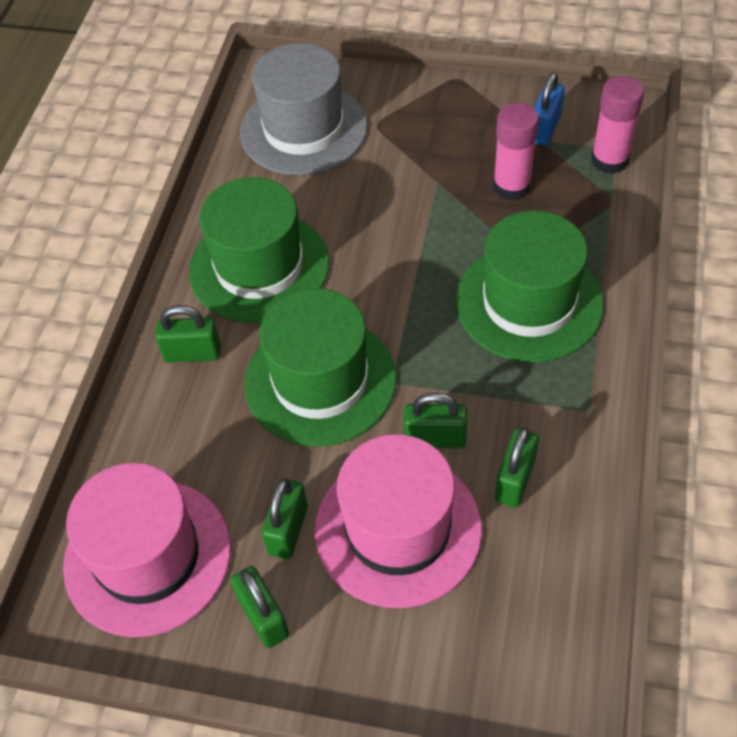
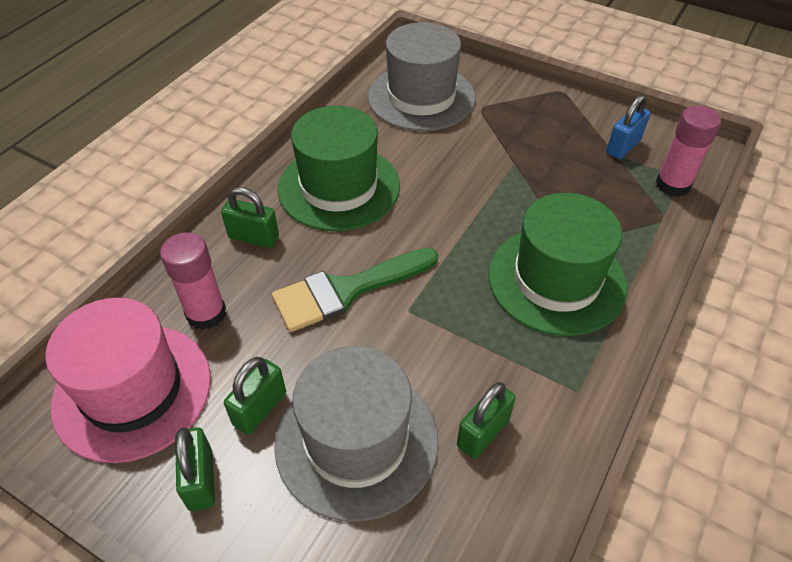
camera: 15 degrees right, 5 degrees down
green hat [244,289,396,447] -> green brush [272,248,438,332]
pink hat [315,434,482,608] -> grey hat [274,346,438,522]
green padlock [404,393,467,448] -> none
pink glue stick [493,102,539,201] -> pink glue stick moved to [160,232,226,330]

